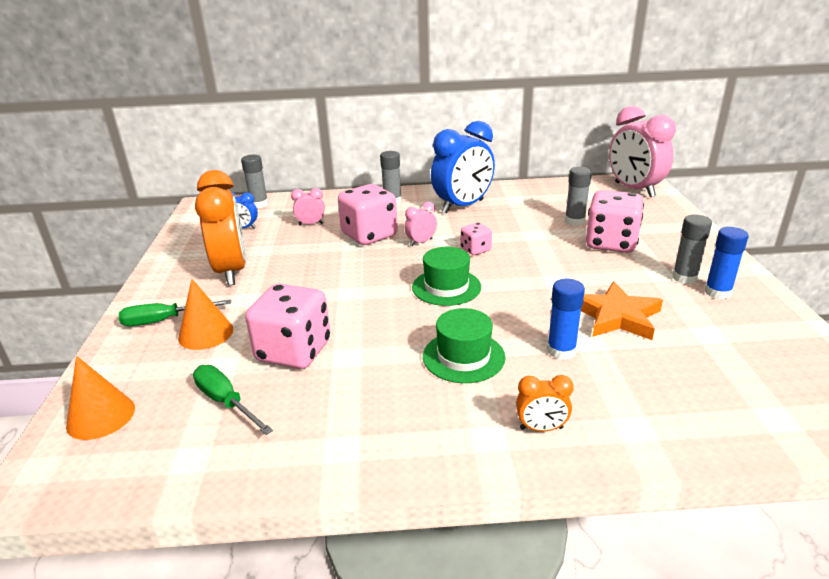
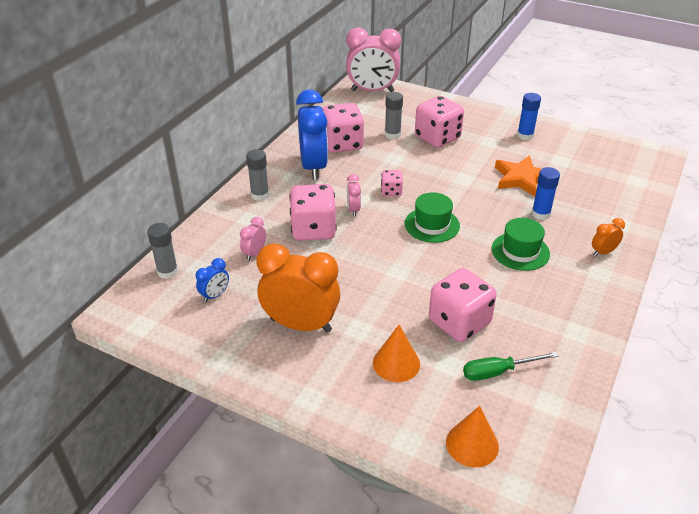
camera: 60 degrees left, 10 degrees up
green screwdriver [119,300,231,326] -> none
orange clock [516,375,574,432] -> orange clock turned 150 degrees counterclockwise [592,218,625,257]
grey glue stick [672,214,712,284] -> none
none -> pink dice [323,103,364,153]

